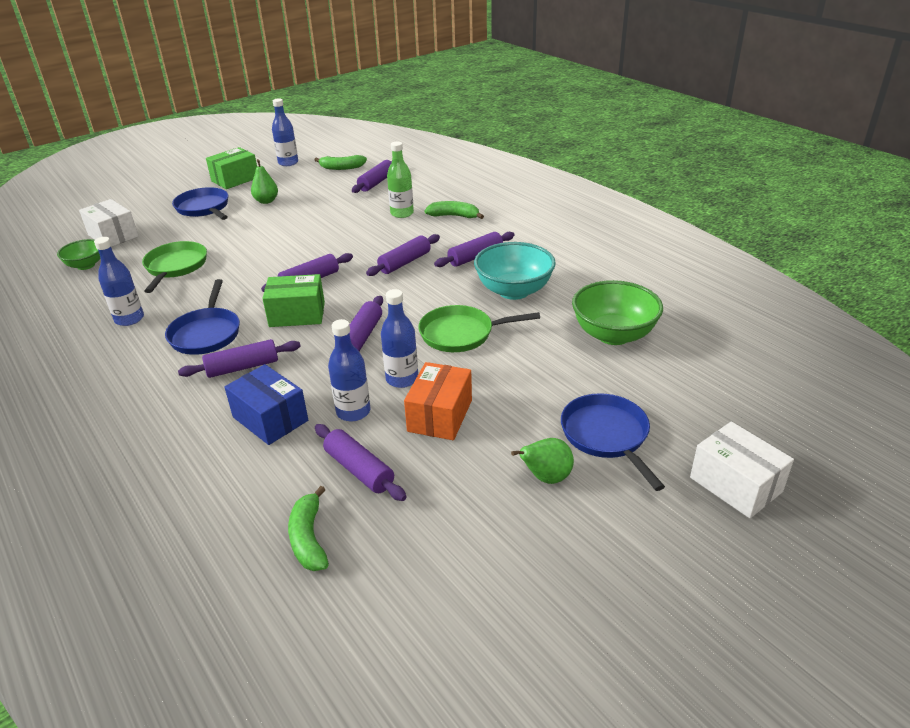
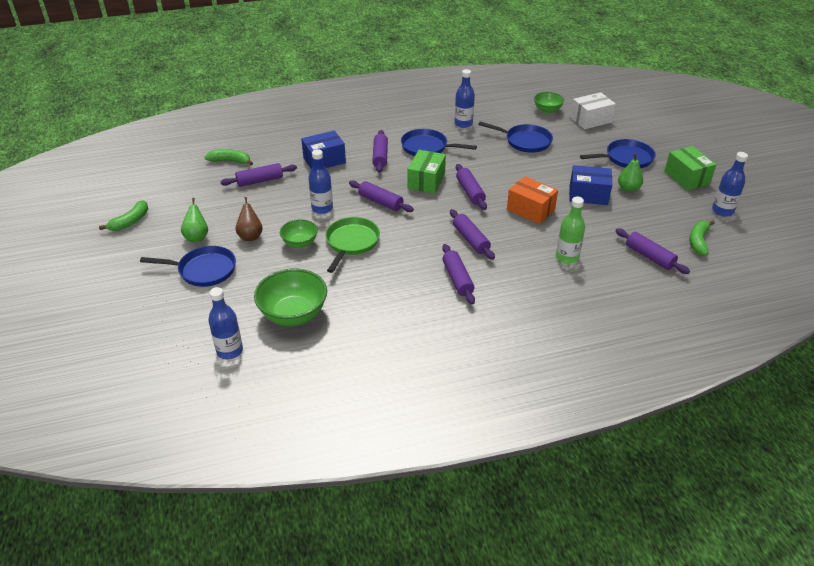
camera: 110 degrees right, 5 degrees up
green pan [142,241,207,293] -> blue pan [478,122,553,153]
blue bottle [328,319,370,422] -> blue bottle moved to [208,287,243,359]
orange box [404,362,472,440] -> orange box moved to [507,176,558,224]
green banana [424,201,484,219] -> green banana moved to [99,200,148,231]
turquoise bowl [474,242,556,300] -> none
white box [690,422,794,518] -> none
none -> brown pear [236,197,263,241]
none -> green bowl [280,219,318,248]
none -> blue box [569,165,612,205]

